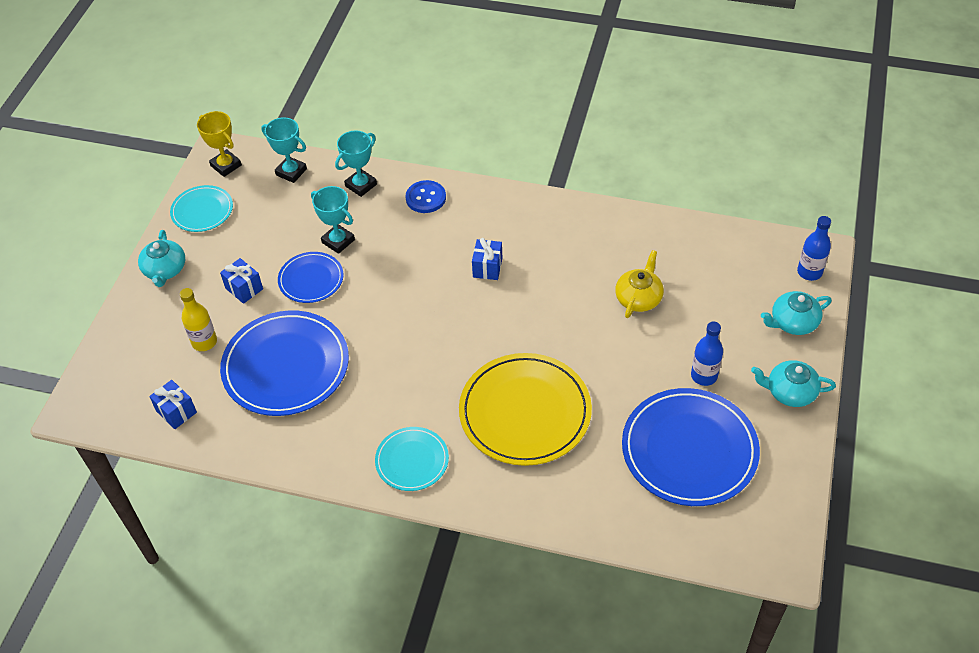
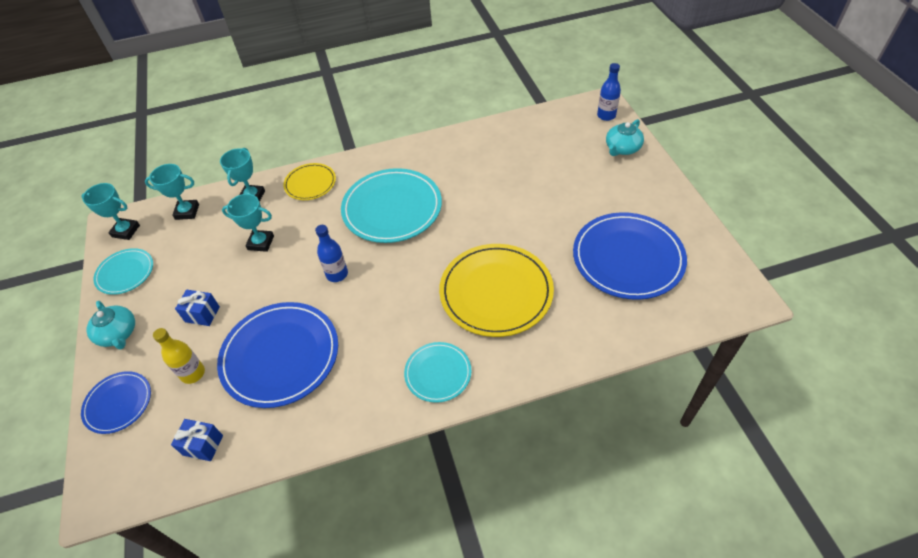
camera: 30 degrees left, 0 degrees up
yellow trophy [197,111,242,177] -> turquoise trophy [81,183,140,240]
blue plate [278,252,343,303] -> blue plate moved to [81,371,151,434]
blue button [406,180,446,213] -> yellow plate [283,163,336,200]
blue gift [472,238,502,280] -> turquoise plate [341,168,442,243]
yellow teapot [615,250,664,318] -> none
blue bottle [691,321,723,386] -> blue bottle moved to [315,225,348,282]
turquoise teapot [751,360,836,407] -> none

